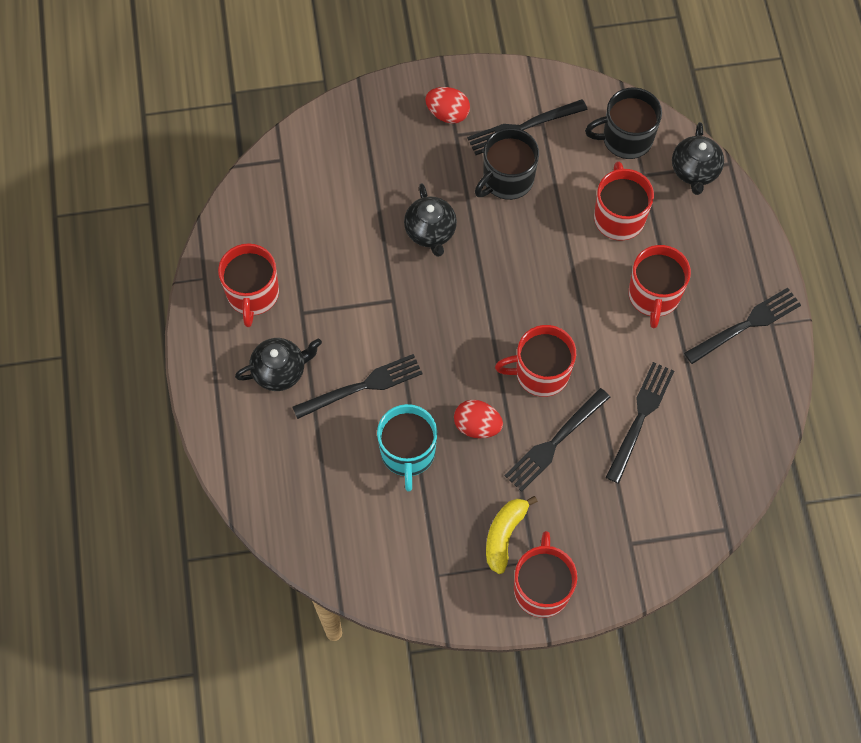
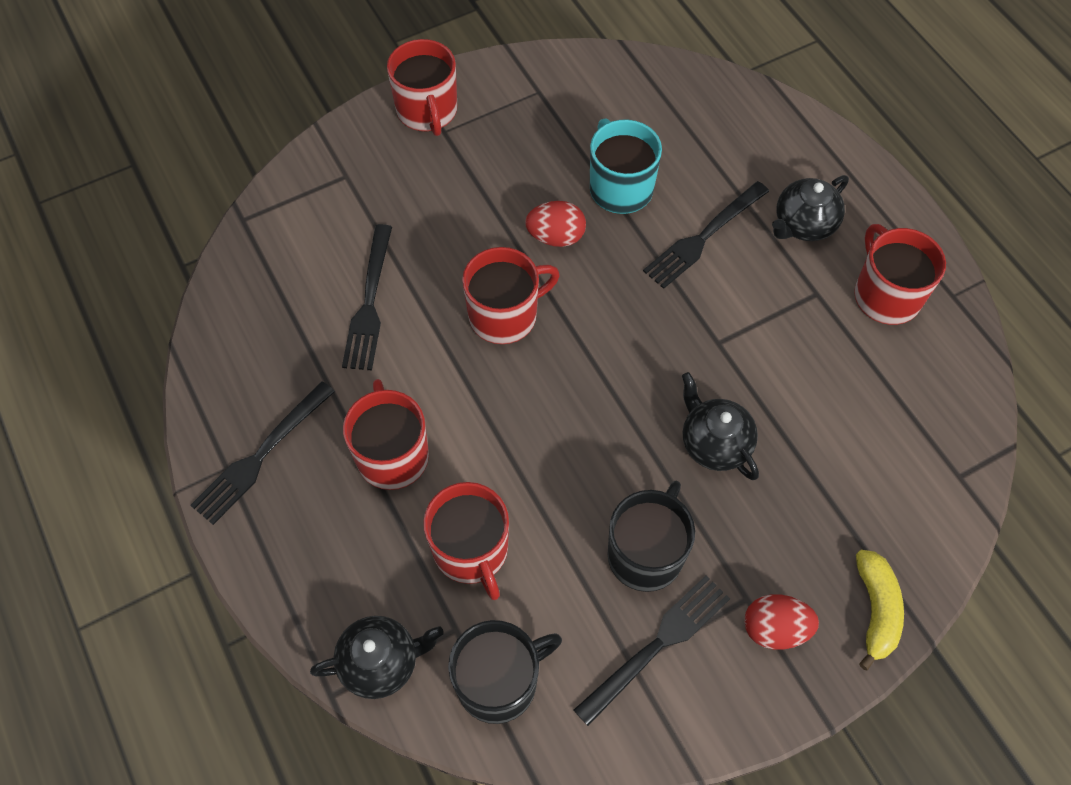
camera: 160 degrees right, 5 degrees down
yellow banana [486,496,538,574] -> yellow banana moved to [856,550,904,671]
black fork [505,388,610,492] -> none
black teapot [672,122,724,195] -> black teapot turned 90 degrees clockwise [310,616,444,699]

